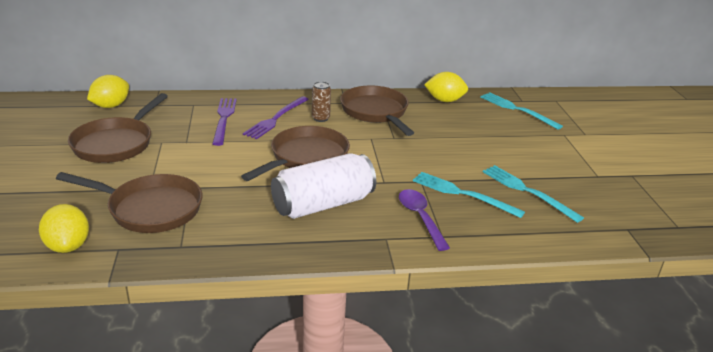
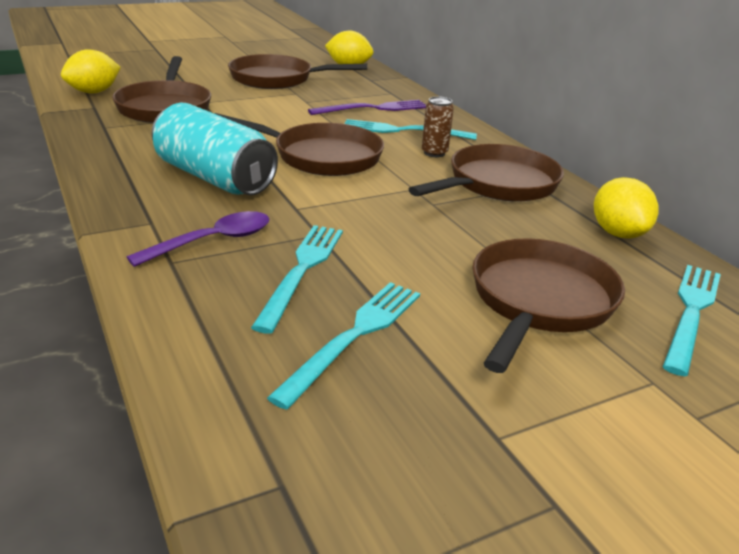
camera: 70 degrees right, 0 degrees up
purple fork [243,96,309,139] -> turquoise fork [344,119,477,140]
white can [271,153,376,219] -> turquoise can [152,103,278,195]
none -> brown pan [472,238,625,373]

